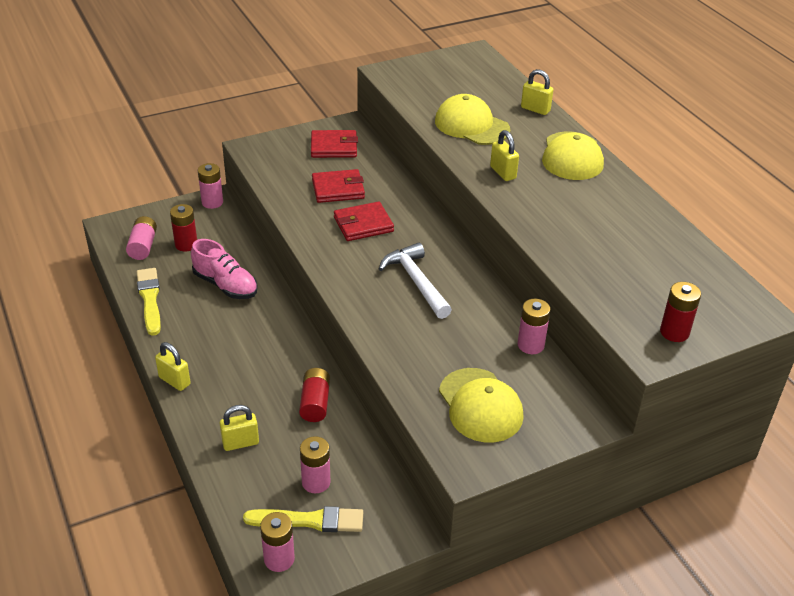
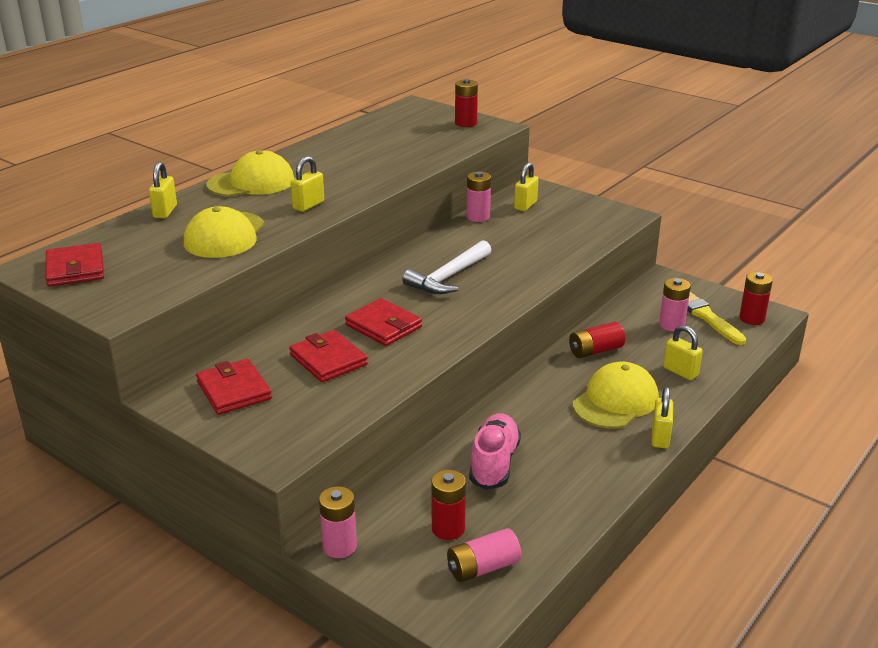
camera: 115 degrees left, 10 degrees down
yellow brush [137,268,161,336] -> none
pink battery [260,512,295,572] -> red battery [739,272,773,325]
yellow cap [439,368,523,442] -> yellow cap moved to [573,362,659,428]
none -> red wallet [45,243,104,286]
none -> yellow padlock [514,163,539,211]

